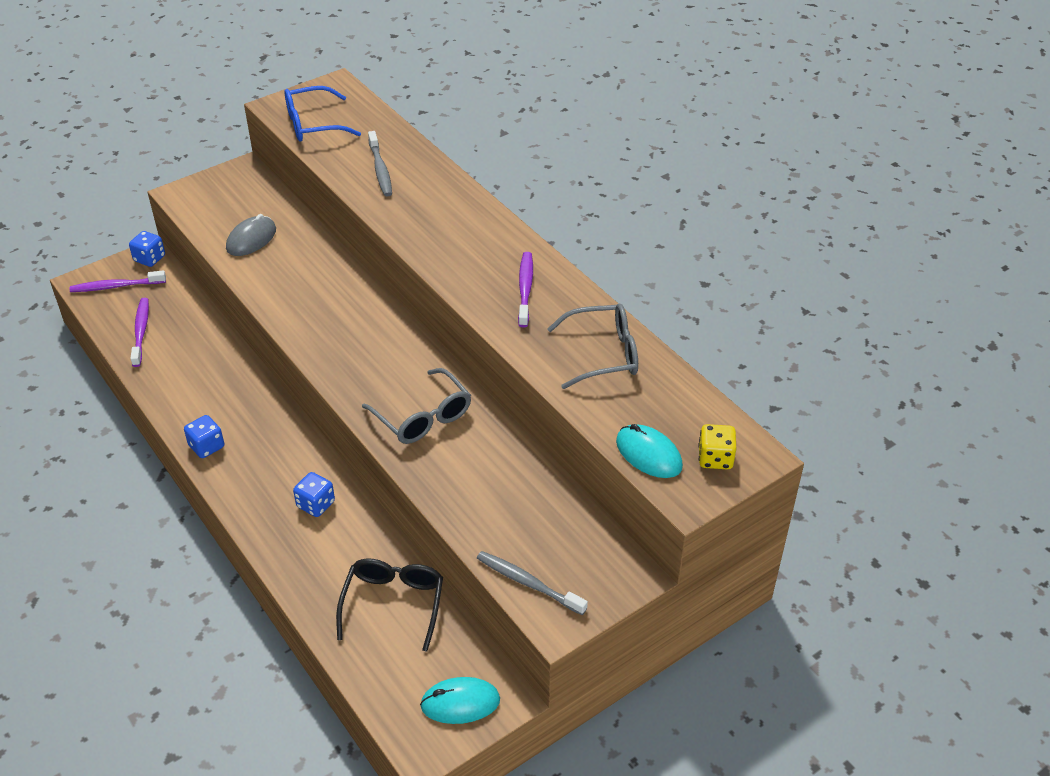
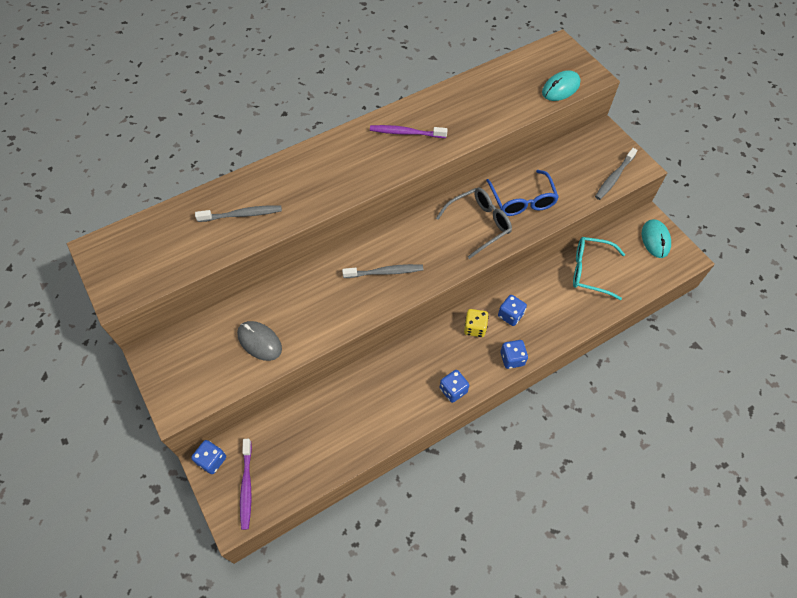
camera: 85 degrees left, 15 degrees up
purple toothbrush [130,298,149,367] -> none
blue glasses [285,86,361,142] -> blue glasses moved to [486,170,559,216]
black glasses [336,559,443,652] -> turquoise glasses [573,237,625,300]
grey glasses [547,304,638,389] -> none
yellow dice [698,424,736,470] -> yellow dice moved to [464,309,489,337]
none -> grey toothbrush [342,264,423,278]
none -> blue dice [500,340,528,369]

